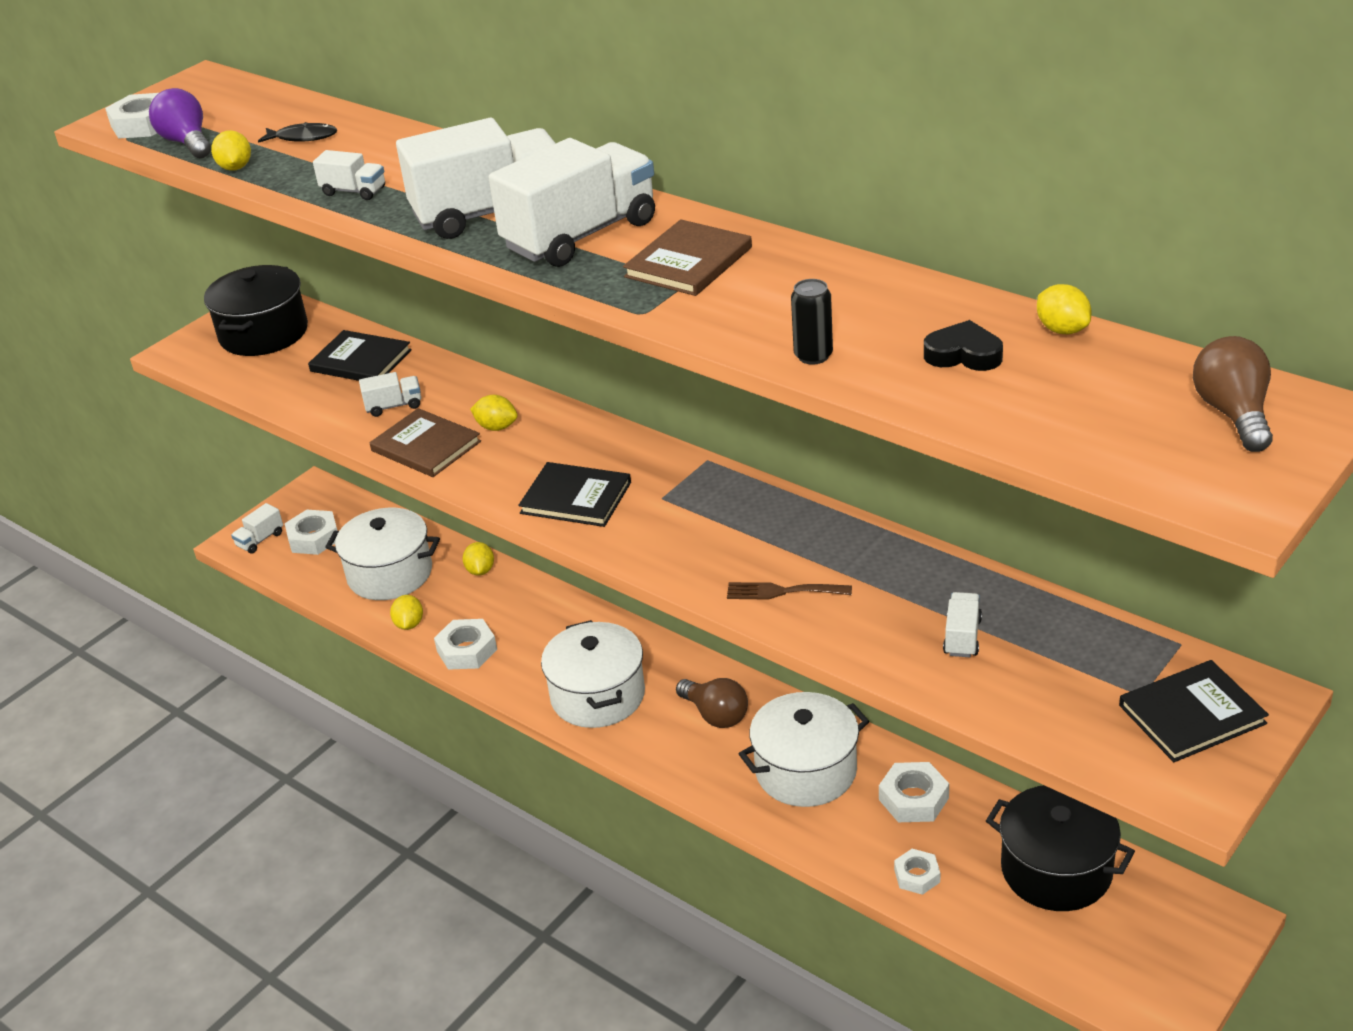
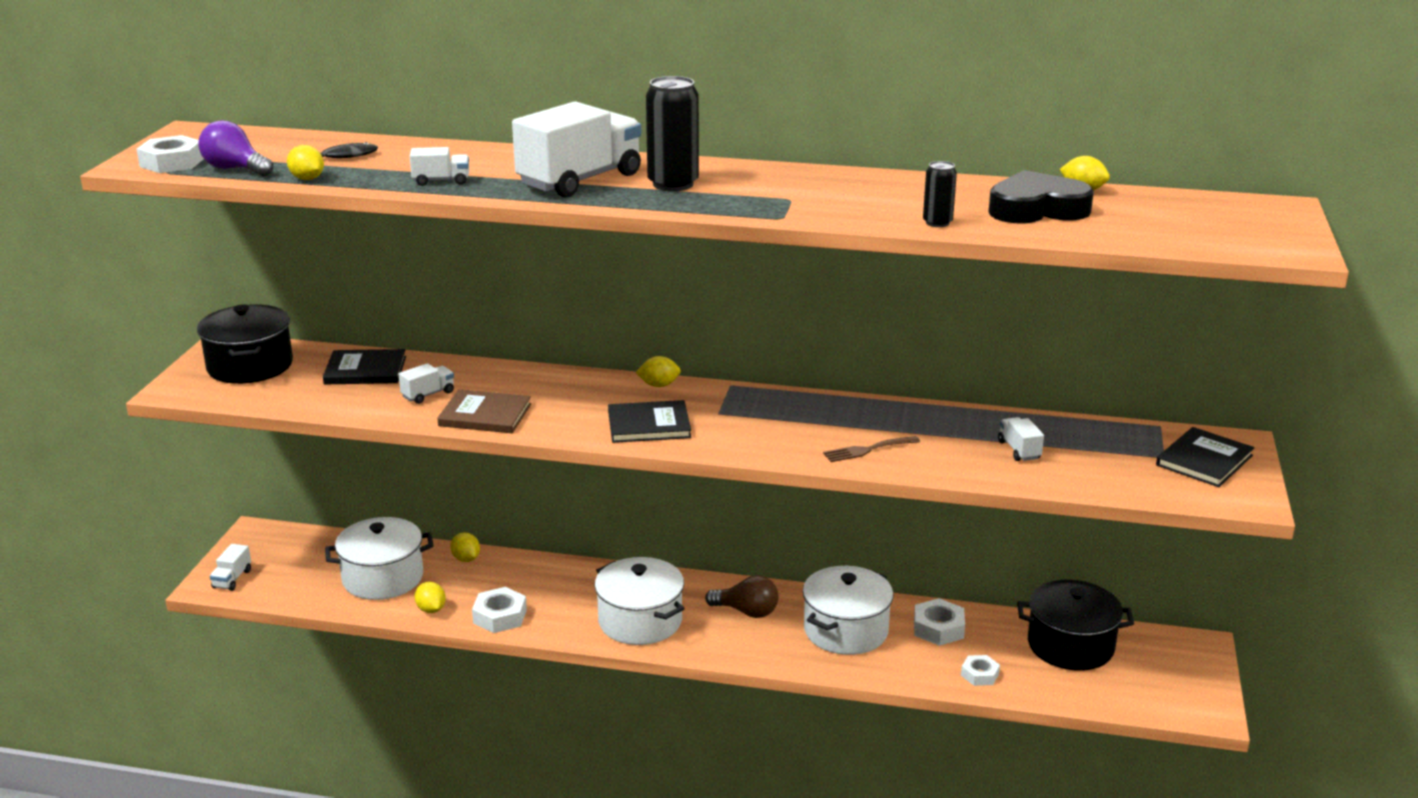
camera: 30 degrees left, 10 degrees down
white nut [285,510,337,555] -> none
yellow lemon [470,395,518,431] -> yellow lemon moved to [636,356,681,387]
white truck [489,138,655,267] -> black can [646,76,699,191]
brown book [623,219,752,296] -> none
black heart [924,320,1003,371] -> black heart [988,170,1094,224], size x1.78
brown light bulb [1193,336,1273,452] -> none

